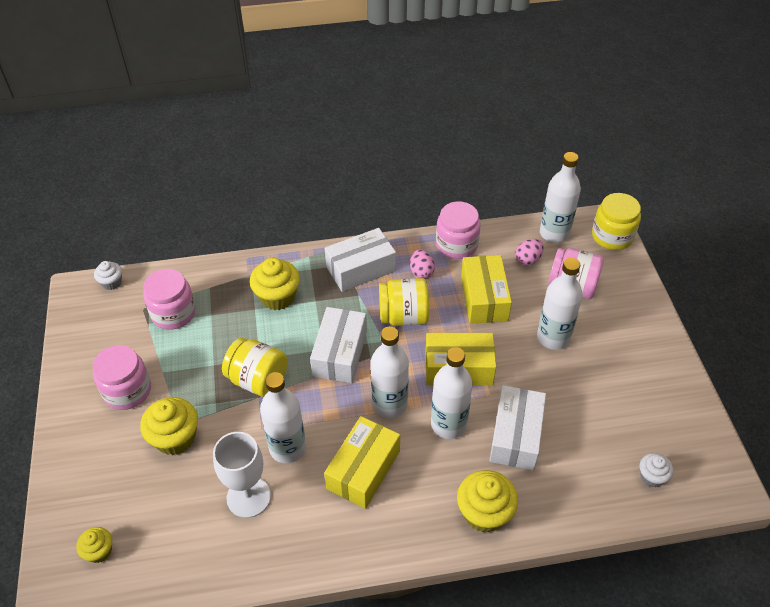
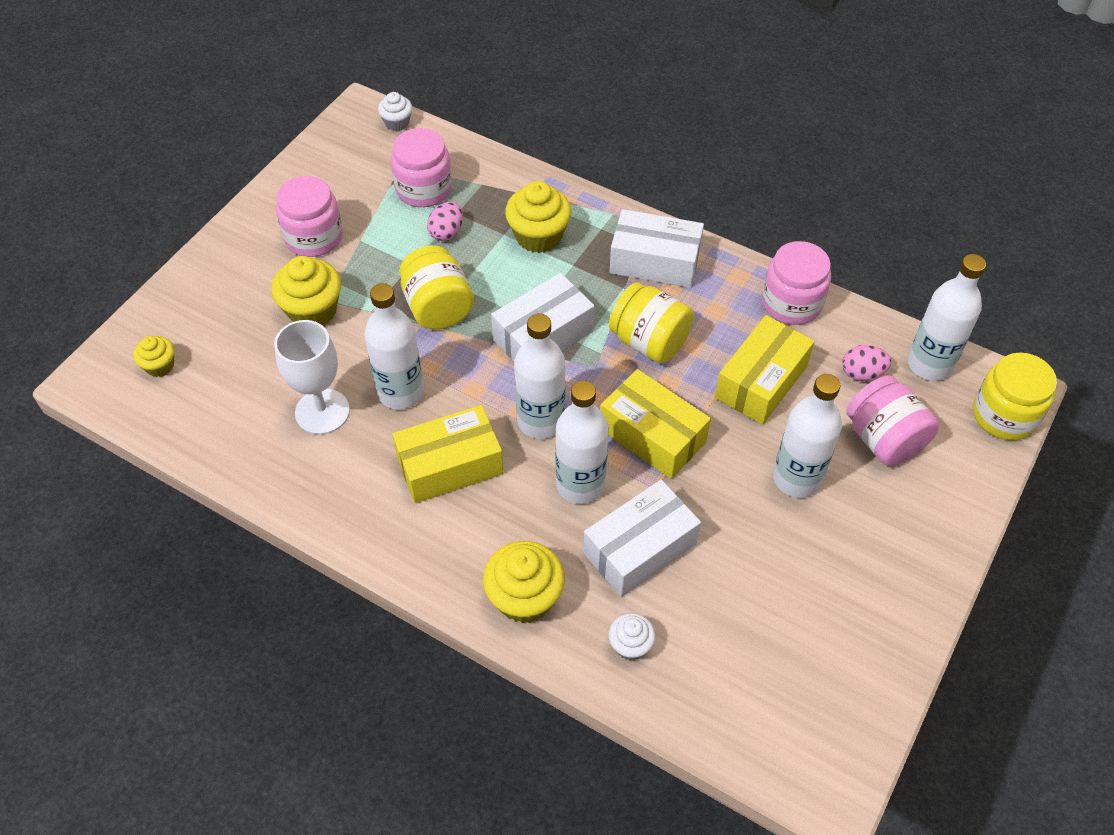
camera: 40 degrees right, 5 degrees up
pink egg [410,249,435,279] -> pink egg moved to [427,202,463,241]
white cupcake [639,453,673,487] -> white cupcake moved to [609,613,656,660]

